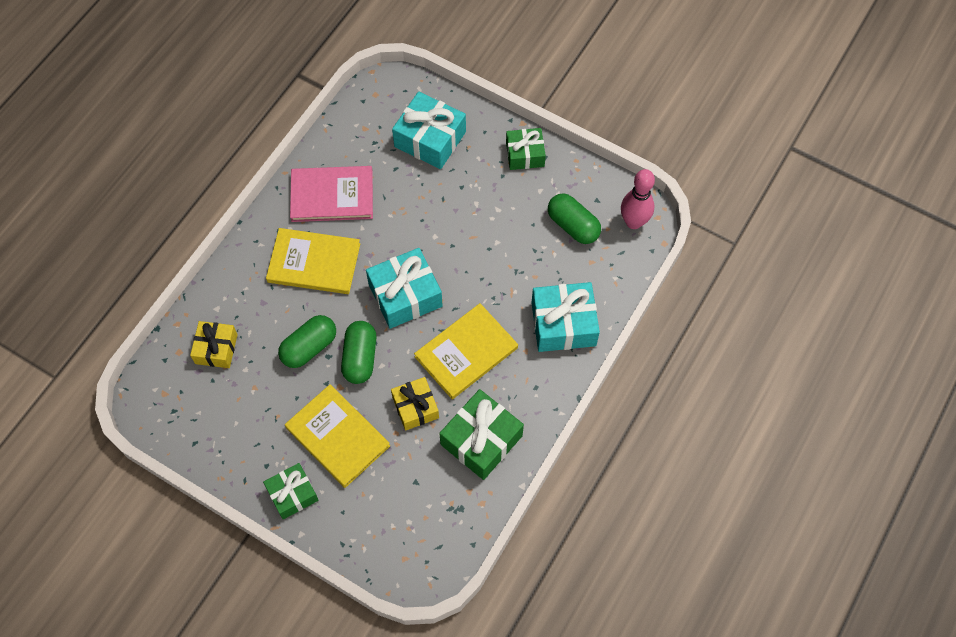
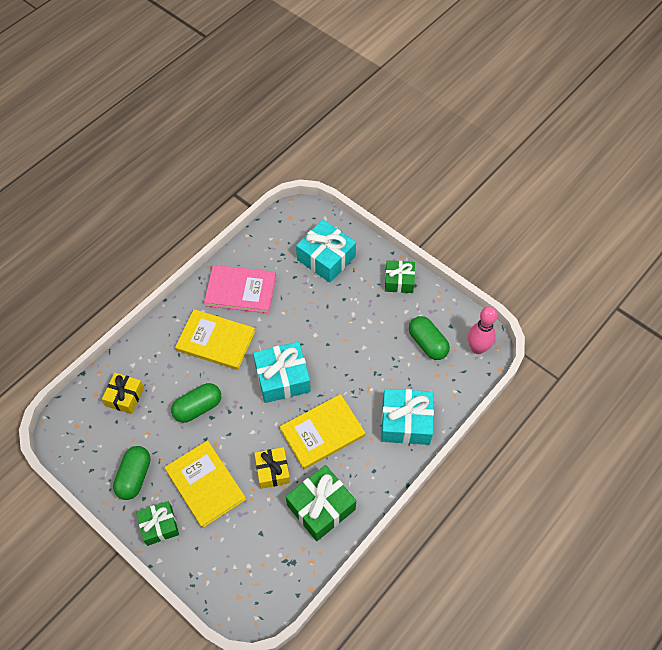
camera: 10 degrees right, 5 degrees down
green capsule [341,321,376,384] -> green capsule moved to [113,446,151,500]

